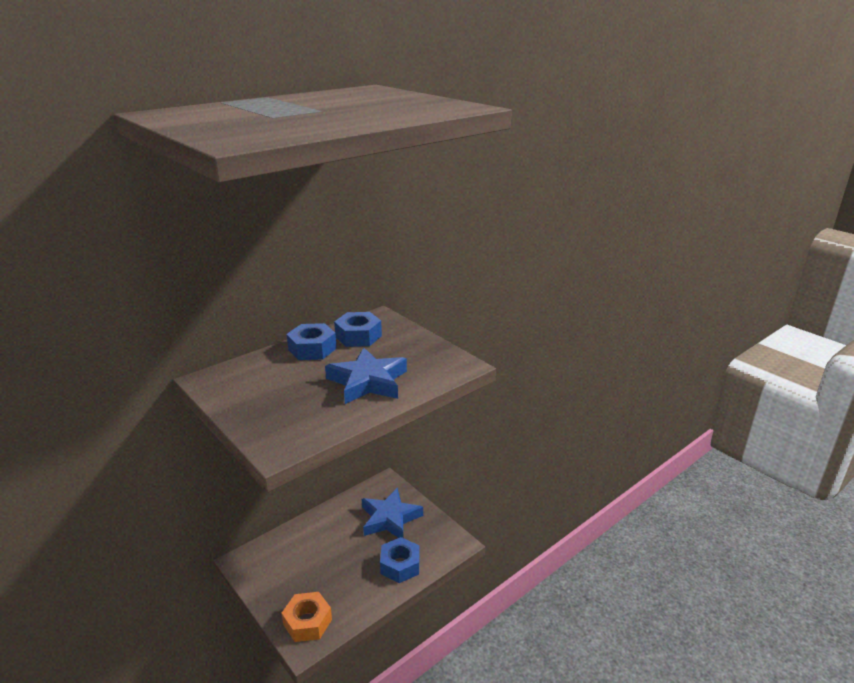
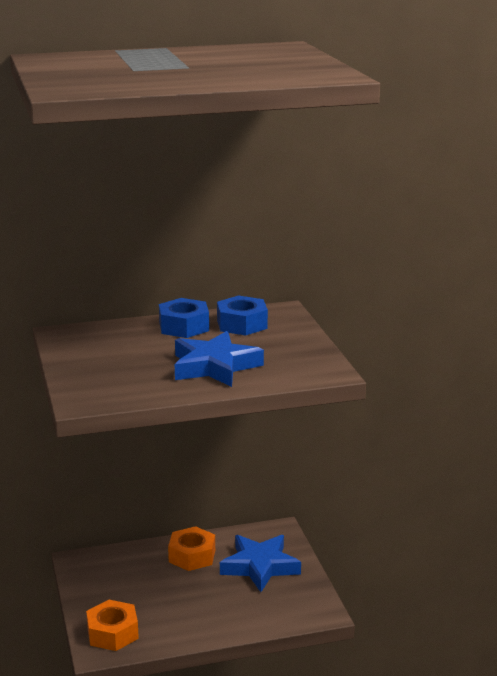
camera: 25 degrees right, 5 degrees down
blue nut [380,537,419,583] -> none
none -> orange nut [168,526,215,571]

